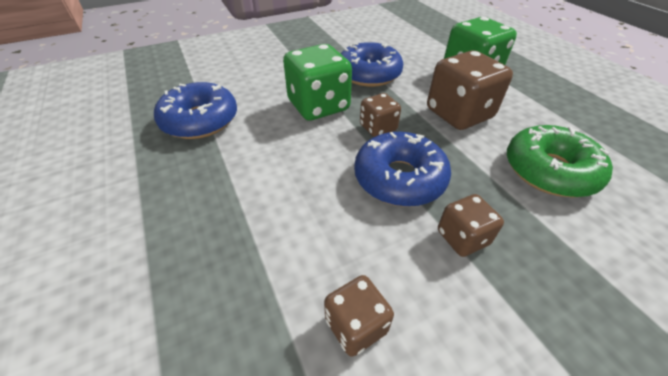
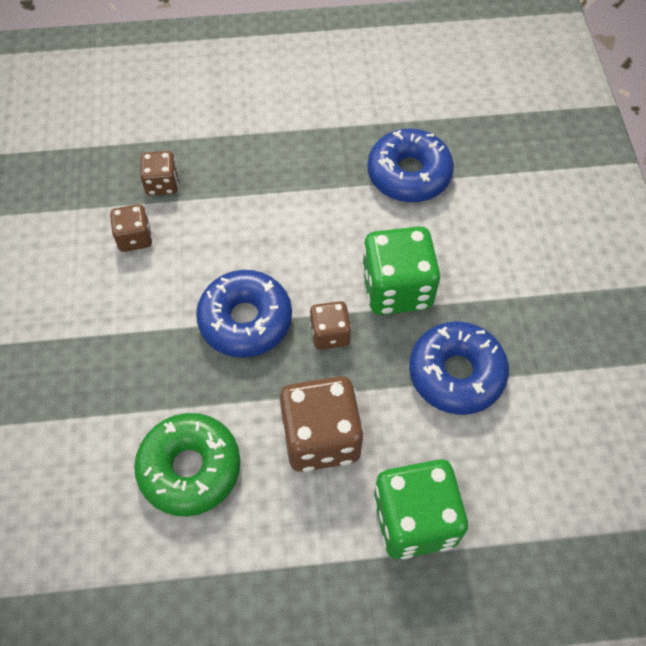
camera: 110 degrees right, 15 degrees up
brown dice [438,194,504,257] -> brown dice moved to [140,151,178,196]

